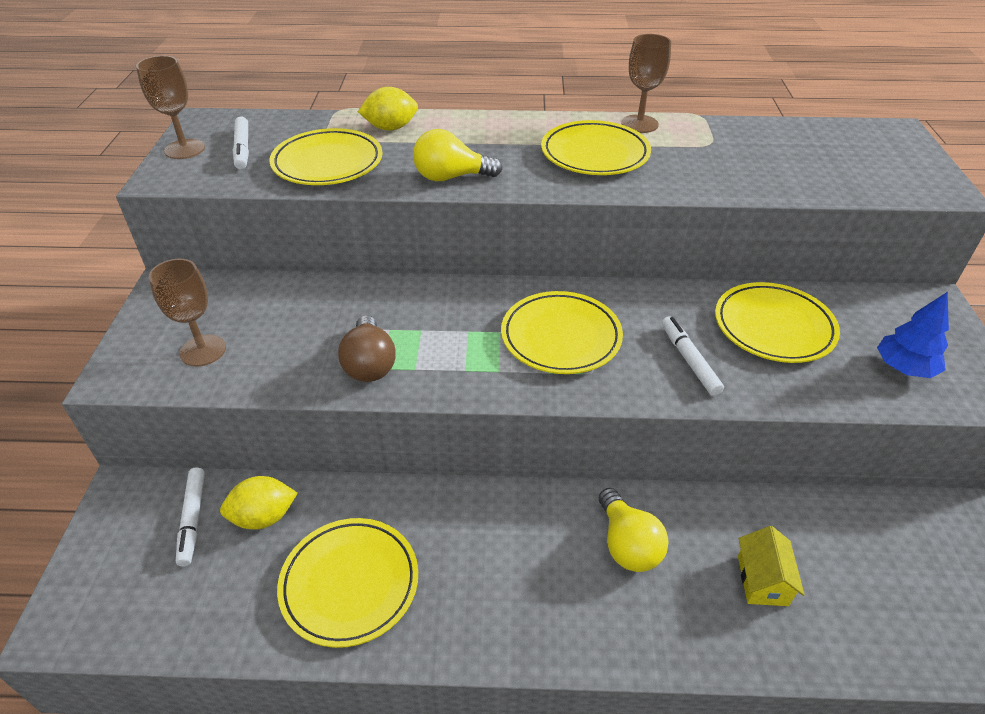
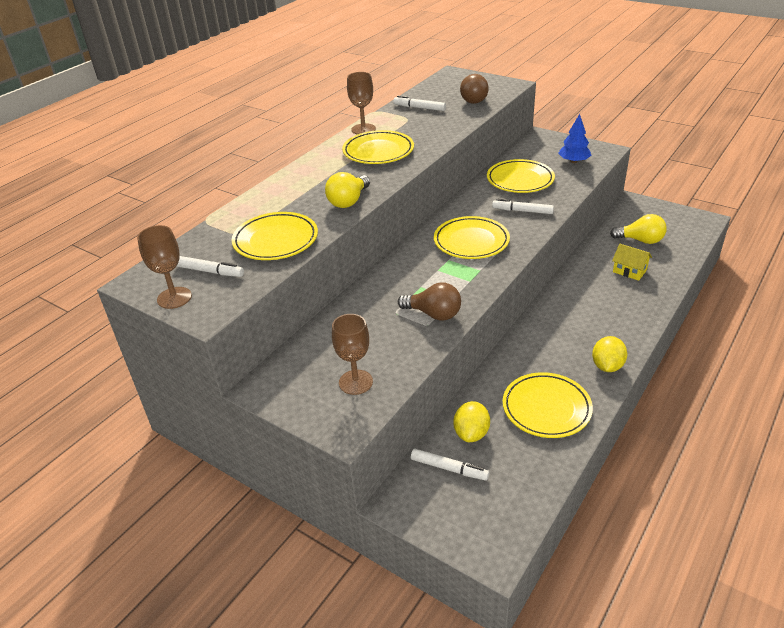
camera: 55 degrees left, 5 degrees down
yellow lemon [358,87,418,131] -> yellow lemon moved to [592,336,627,372]
yellow light bulb [599,488,669,572] -> yellow light bulb moved to [610,214,667,244]
none -> white marker [393,96,446,111]
none -> brown light bulb [460,74,489,104]

